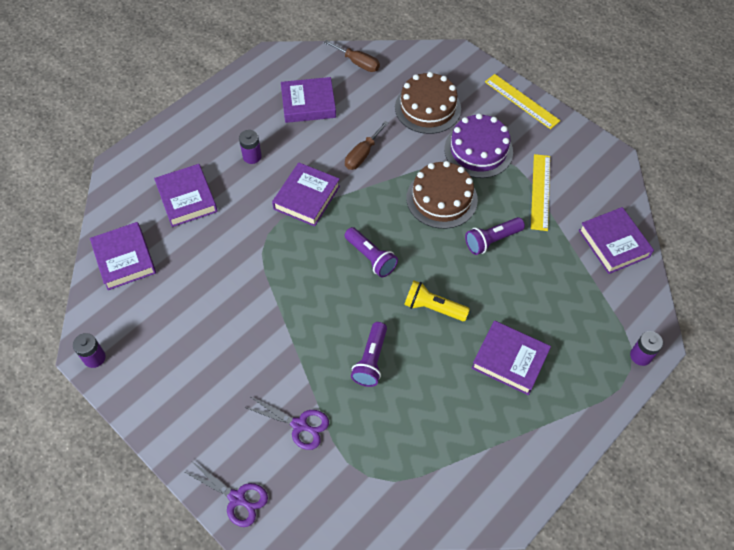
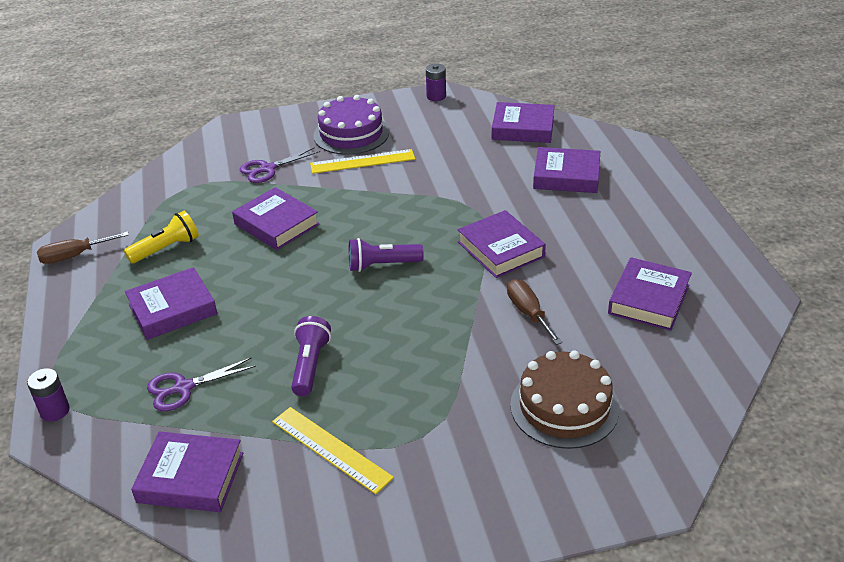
camera: 125 degrees right, 20 degrees down
purple scissors [183,462,268,527] -> purple scissors moved to [147,357,256,411]
purple battery [239,130,262,164] -> none
brown screwdriver [324,40,380,72] -> brown screwdriver moved to [37,231,129,264]
purple flashlight [351,322,387,387] -> purple book [232,187,319,250]
yellow flashlight [404,281,470,321] -> yellow flashlight moved to [124,211,199,264]
brown cake [406,161,478,229] -> none
purple cake [444,113,513,178] -> purple cake moved to [313,95,389,155]
yellow ruler [485,74,561,129] -> yellow ruler moved to [310,149,415,174]

